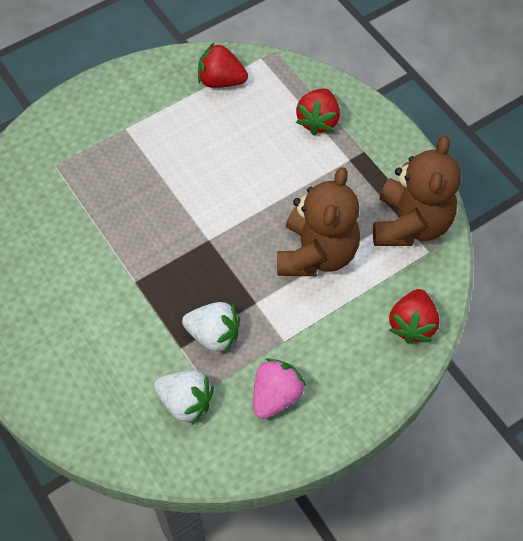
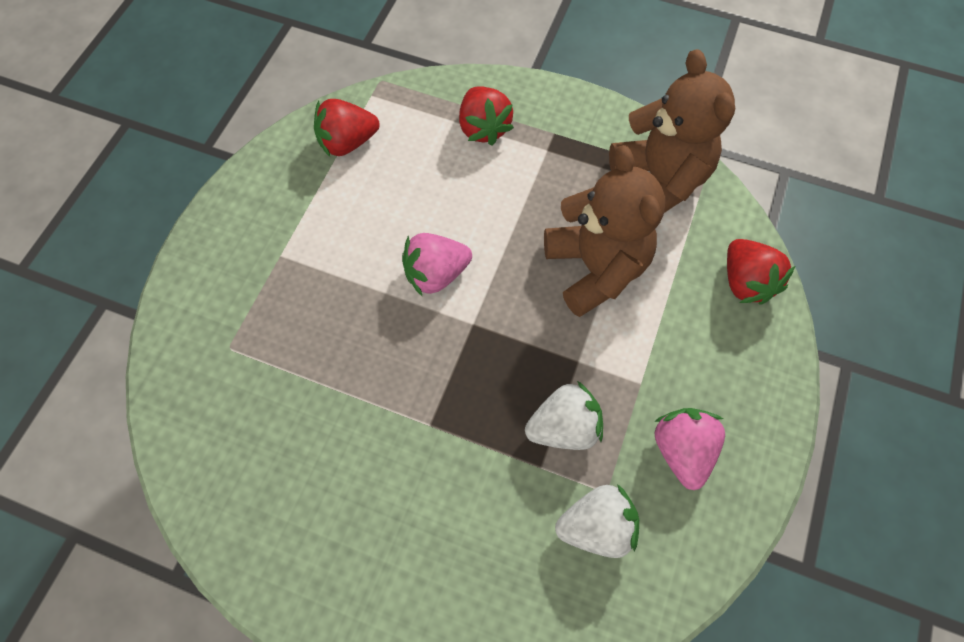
camera: 35 degrees left, 5 degrees up
none -> pink strawberry [402,233,472,297]

